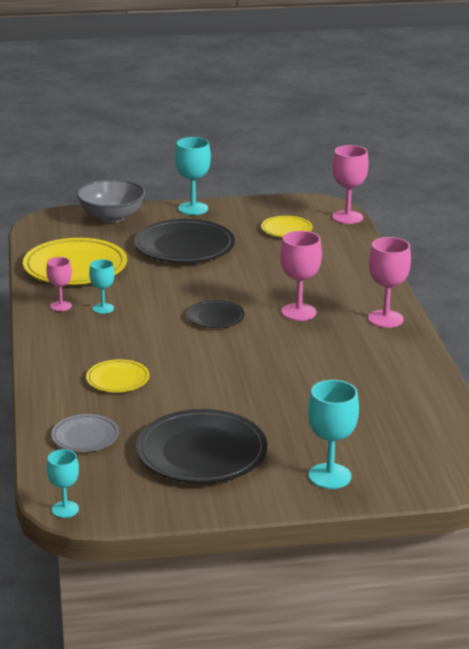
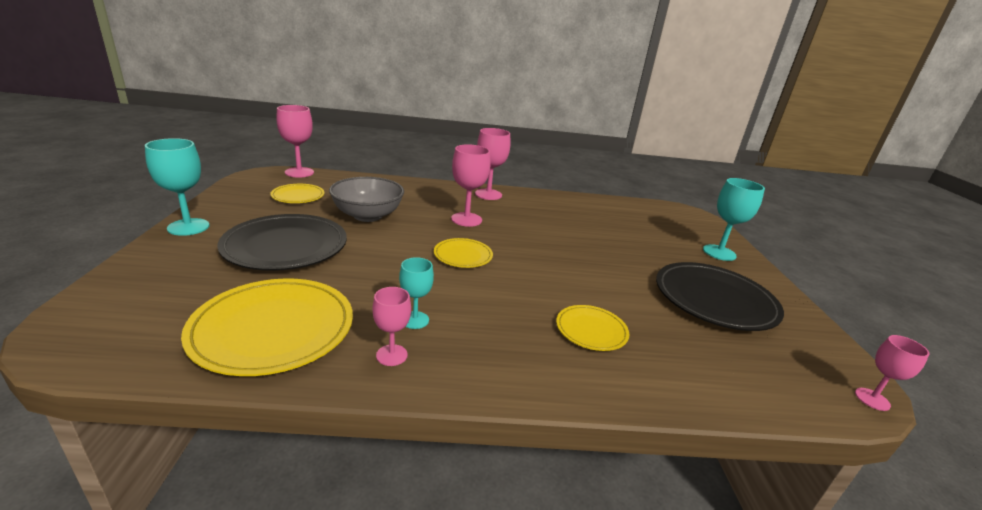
camera: 85 degrees left, 0 degrees up
turquoise goblet [47,449,79,518] -> pink goblet [855,335,929,411]
grey plate [51,414,119,452] -> none
grey bowl [77,179,145,223] -> grey bowl moved to [329,177,404,222]
black plate [186,300,244,328] -> yellow plate [434,238,493,268]

